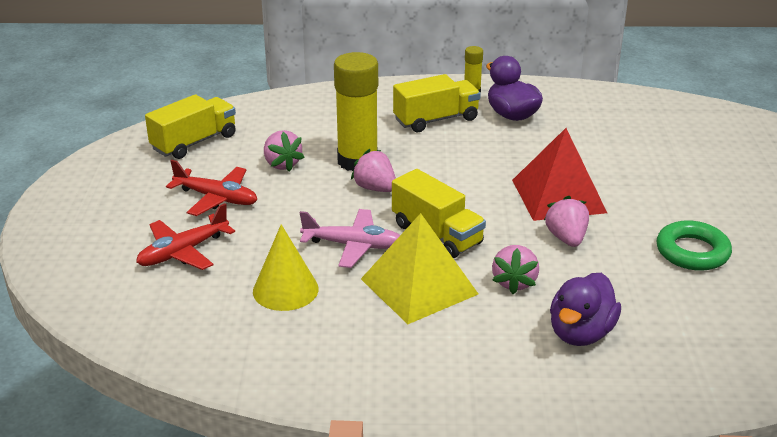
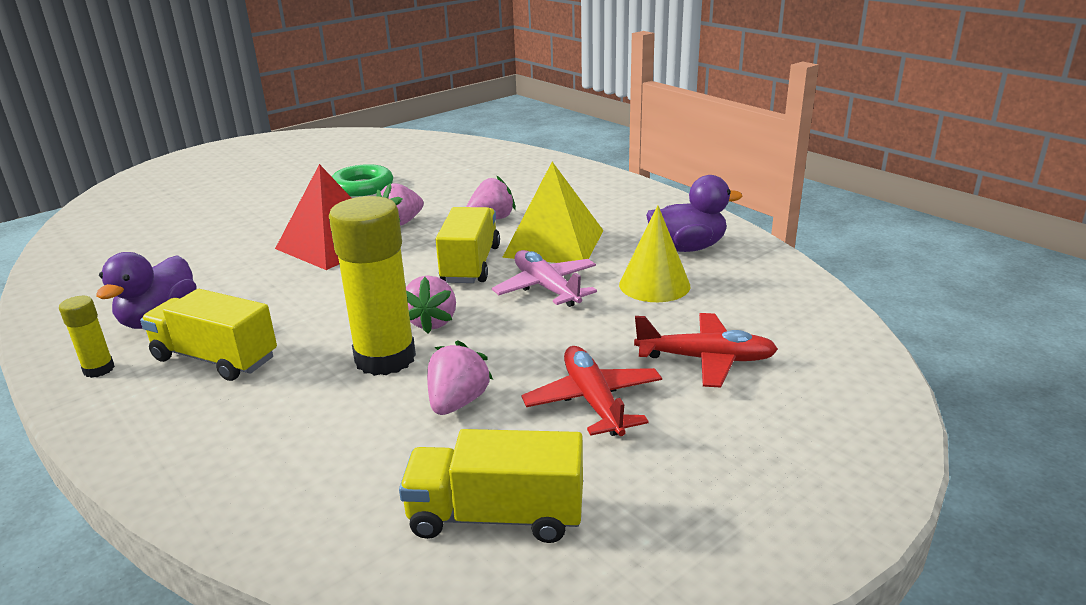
camera: 130 degrees left, 5 degrees down
purple duck [550,273,621,346] -> purple duck moved to [646,175,742,252]

